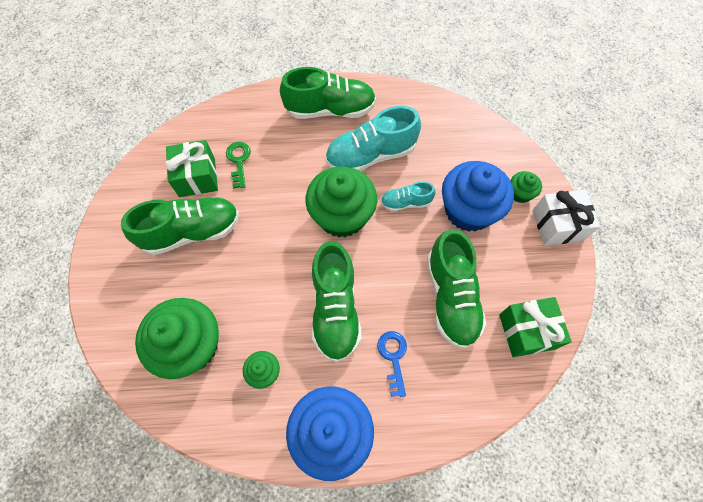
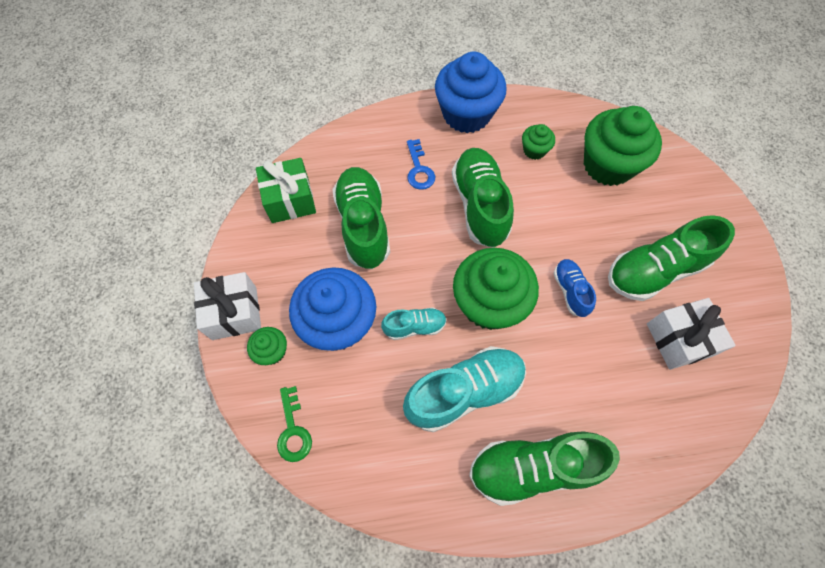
camera: 175 degrees right, 0 degrees up
green gift [166,140,218,197] -> white gift [647,298,736,370]
green key [226,142,251,188] -> green key moved to [277,386,312,462]
none -> blue shoe [553,259,596,317]

